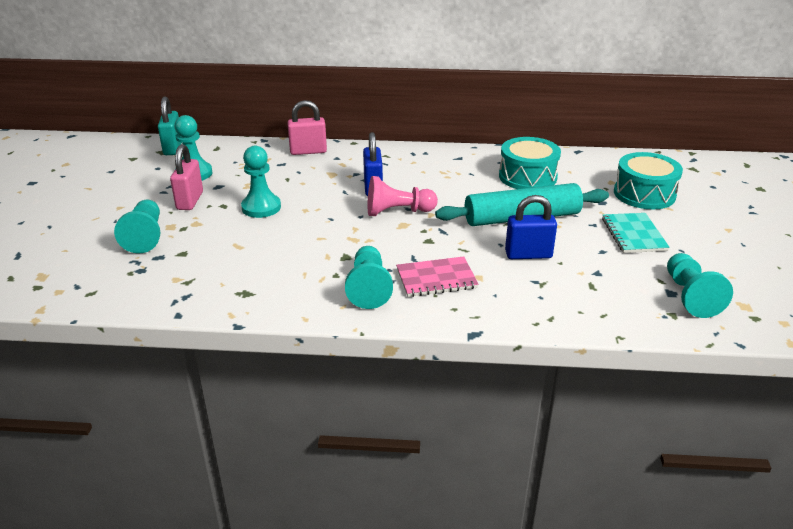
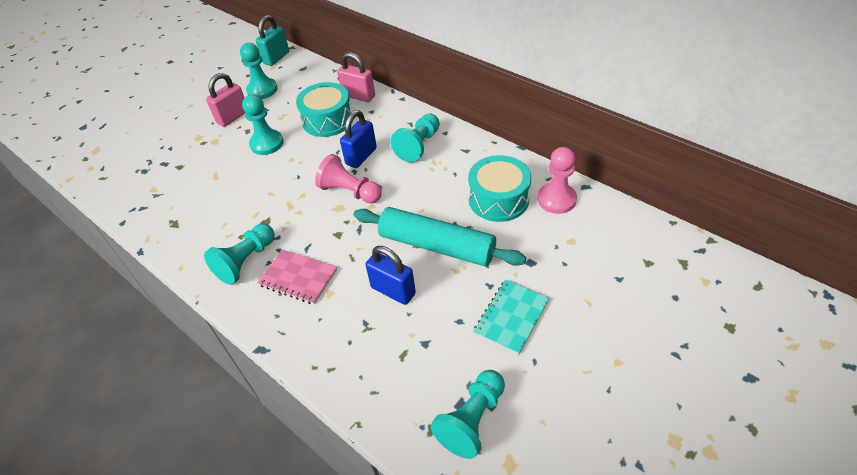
camera: 40 degrees right, 15 degrees up
turquoise pawn [114,199,160,254] -> turquoise pawn moved to [390,113,440,162]
turquoise drum [614,152,683,209] -> turquoise drum moved to [296,82,353,137]
none -> pink pawn [538,147,577,214]

